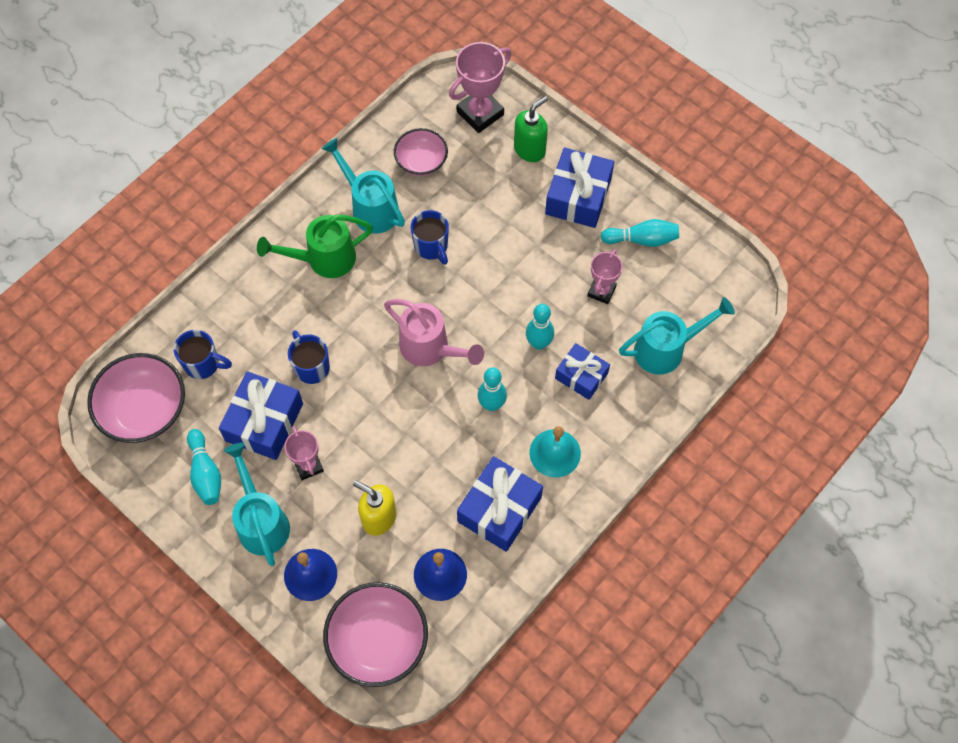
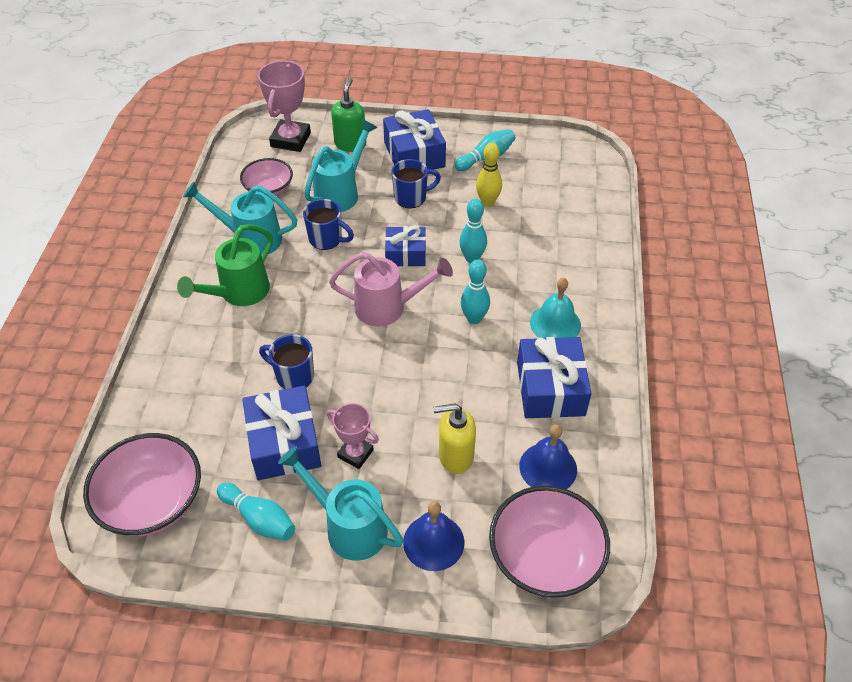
camera: 35 degrees left, 15 degrees down
blue mug [174,330,232,379] -> blue mug moved to [392,159,441,208]
blue gift [555,343,610,400] -> blue gift moved to [385,226,426,267]
pink trophy [587,249,623,304] -> yellow bowling pin [476,142,502,207]
turquoise watering can [619,297,735,375] -> turquoise watering can moved to [304,119,378,212]

